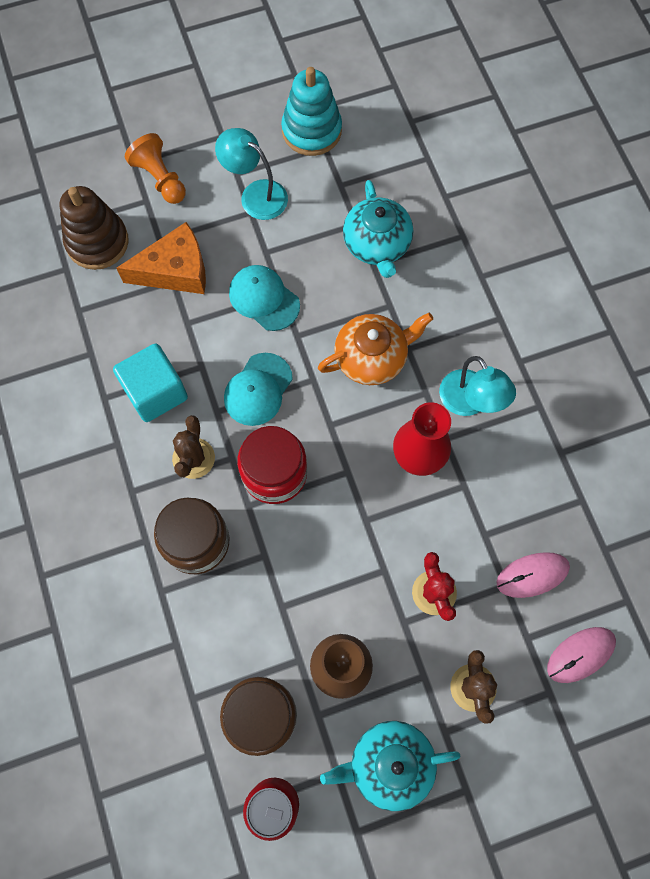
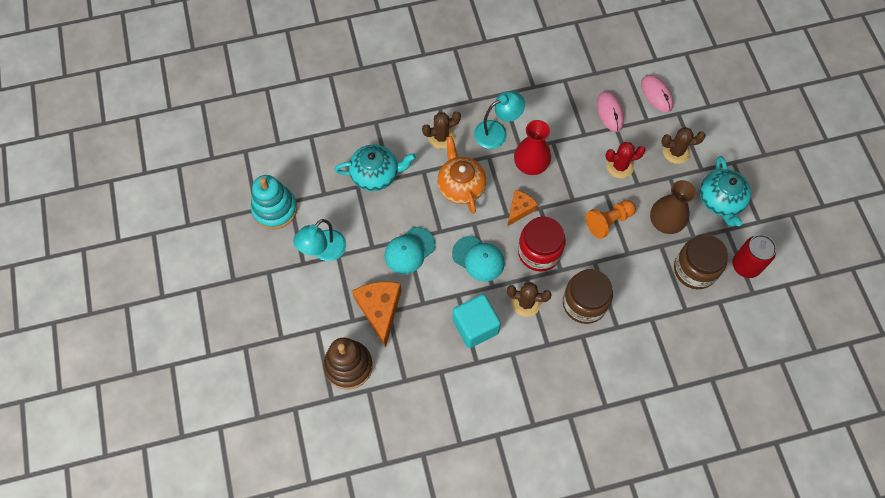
camera: 85 degrees left, 5 degrees down
orange pawn [125,133,186,204] -> orange pawn moved to [586,200,636,239]
none -> brown cactus [422,111,461,149]
none -> orange cheese [507,190,538,226]

